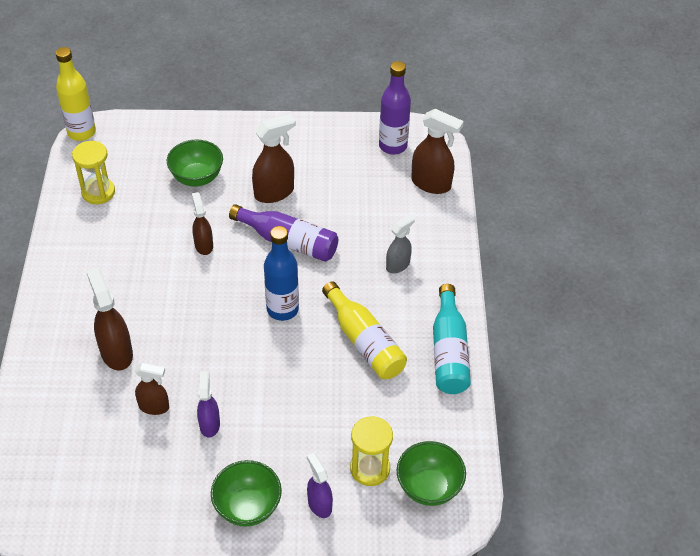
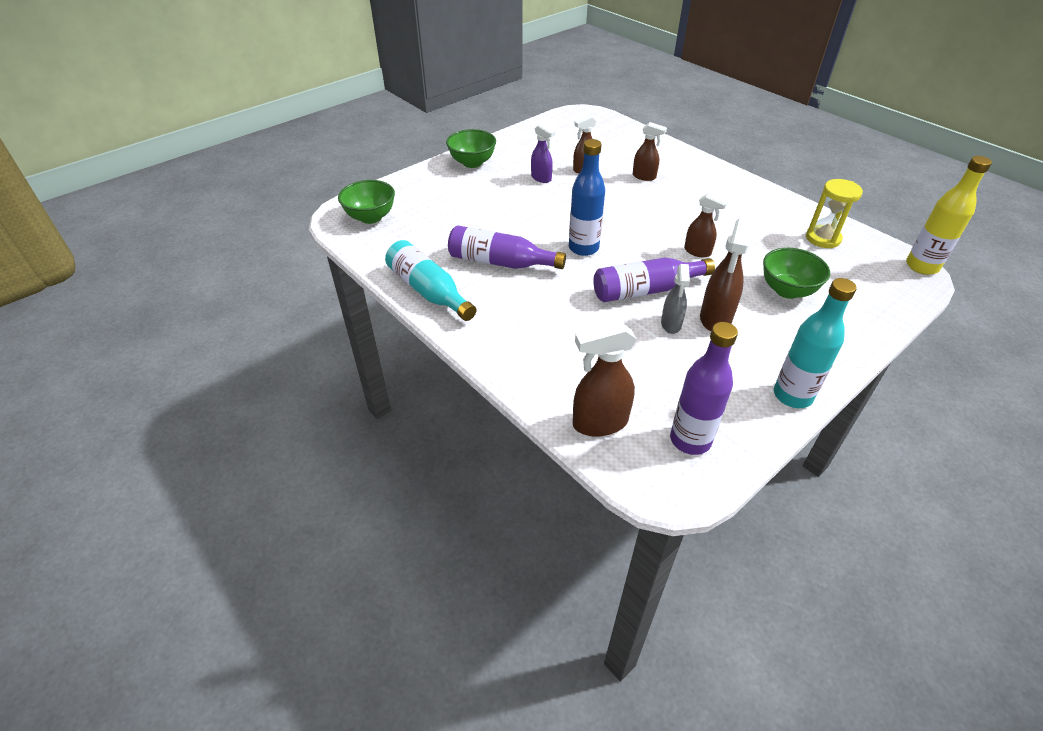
camera: 140 degrees right, 5 degrees down
brown spray bottle [86,268,133,371] -> brown spray bottle [633,122,667,181], size x0.64
purple spray bottle [307,453,333,518] -> none
yellow bottle [322,281,407,379] -> purple bottle [448,225,566,269]
yellow hourglass [350,416,393,486] -> none
grey spray bottle [386,214,415,273] -> grey spray bottle moved to [661,264,690,334]
none -> turquoise bottle [774,278,857,408]

